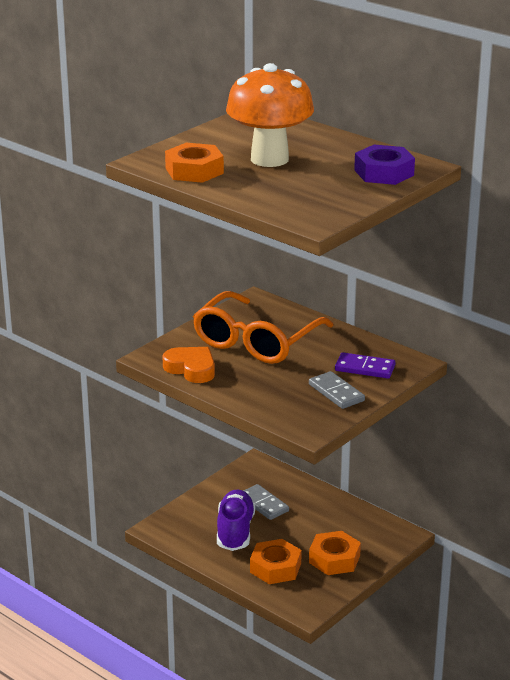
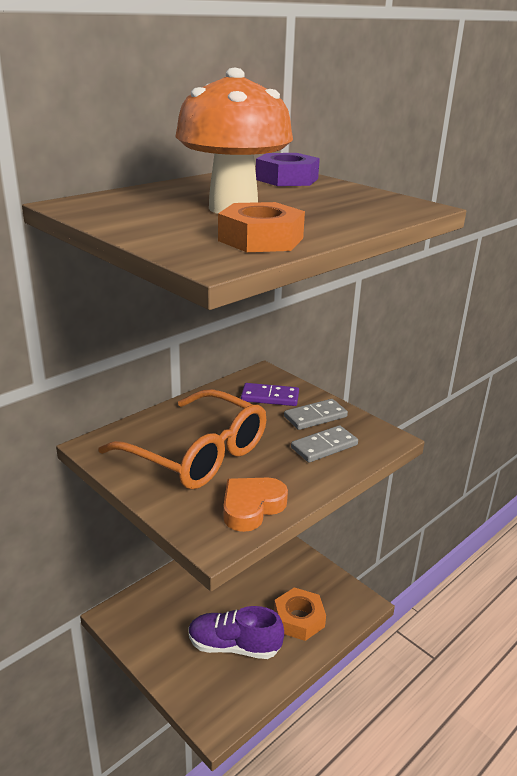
camera: 85 degrees left, 0 degrees up
grey domino [243,484,289,520] -> grey domino moved to [291,425,358,462]
orange nut [309,531,361,575] -> none
purple domino [335,352,395,378] -> purple domino turned 75 degrees clockwise [241,383,299,406]

